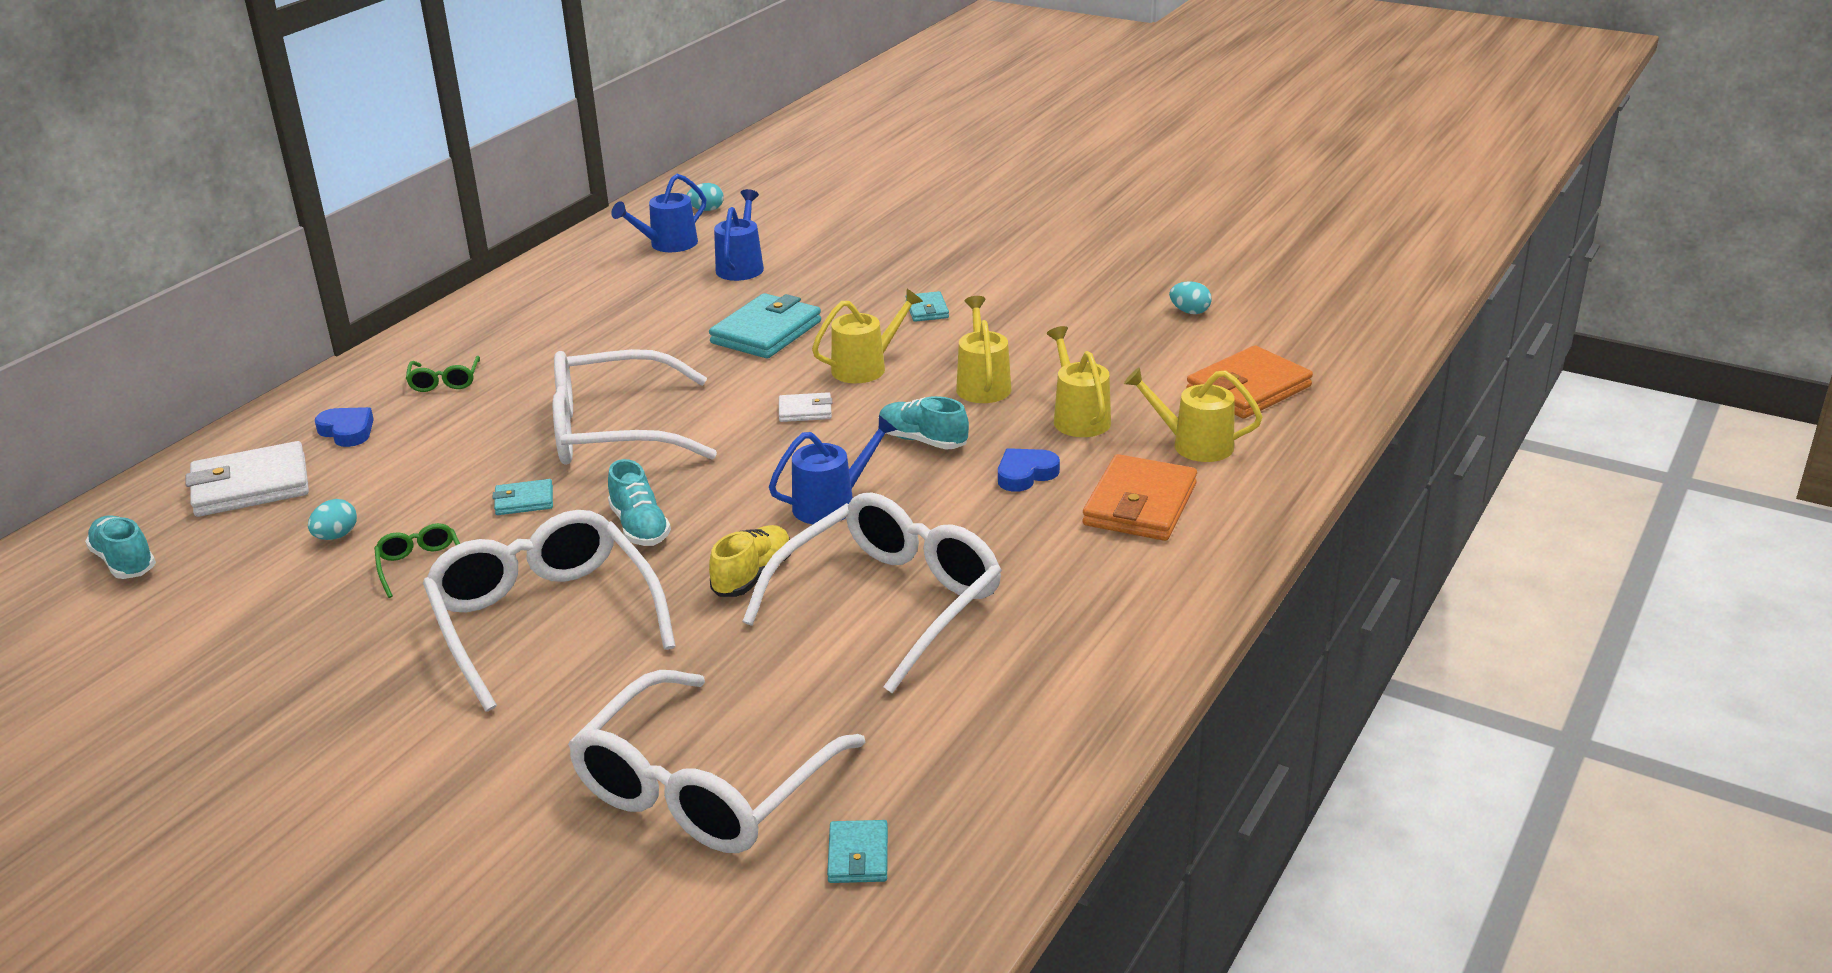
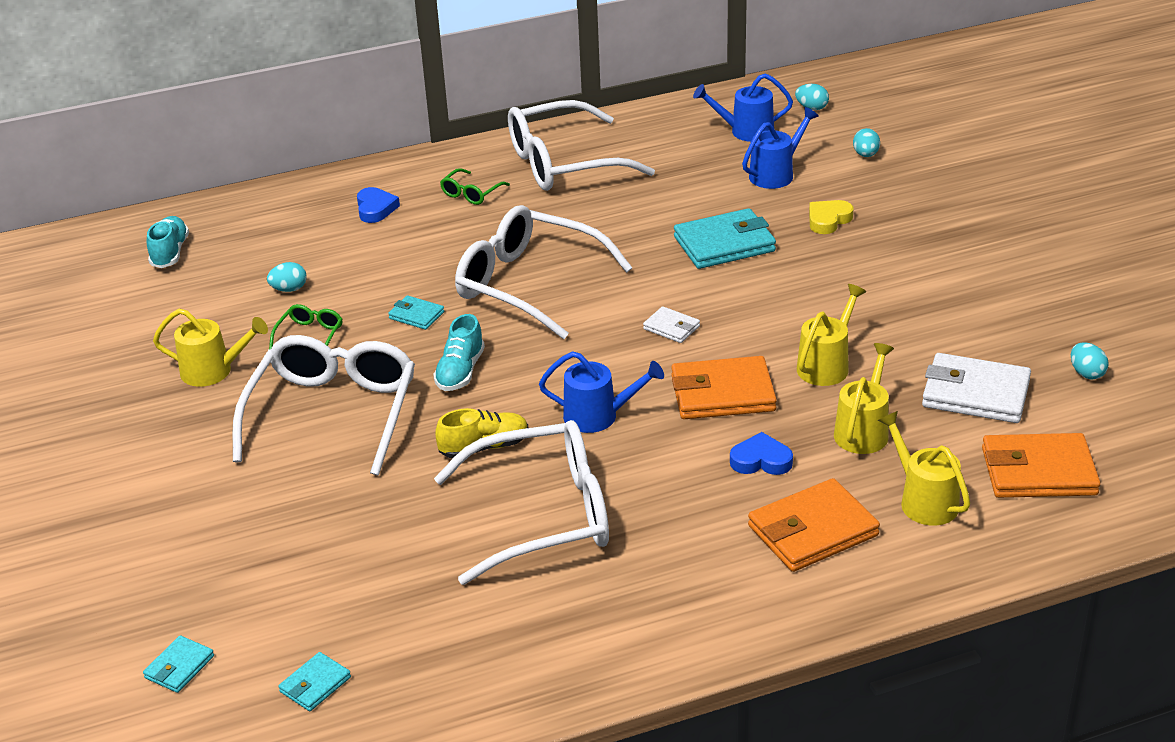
camera: 40 degrees right, 5 degrees up
white wallet [186,441,309,517] -> white wallet moved to [922,353,1031,423]
white glasses [568,670,866,853] -> white glasses moved to [508,100,655,191]
yellow watering can [812,289,923,383] -> yellow watering can moved to [153,309,268,387]
turquoise shoe [879,396,969,449] -> orange wallet [671,356,777,419]
turquoise wallet [906,291,949,322] -> turquoise wallet moved to [143,635,214,693]
none -> yellow heart [809,200,854,234]
none -> turquoise egg [853,128,880,157]

